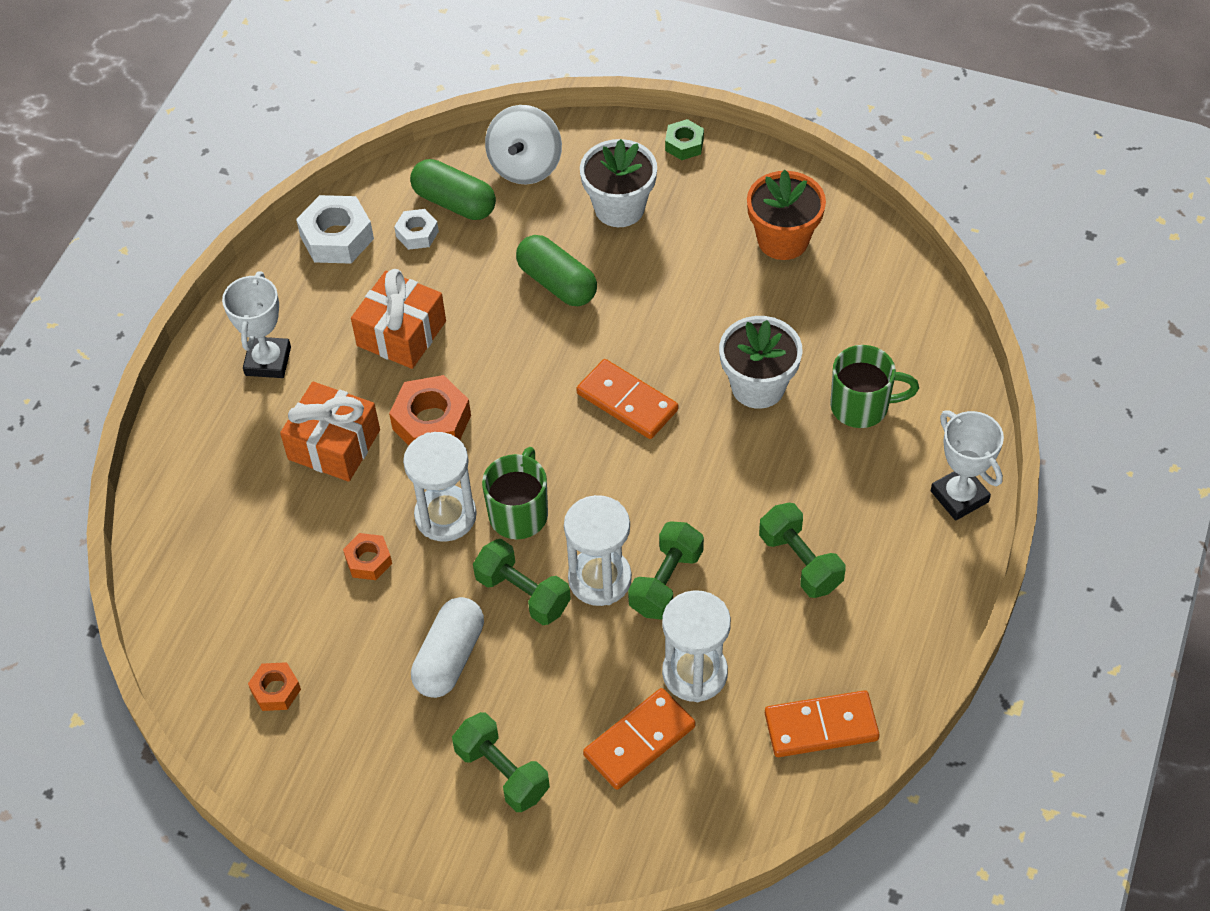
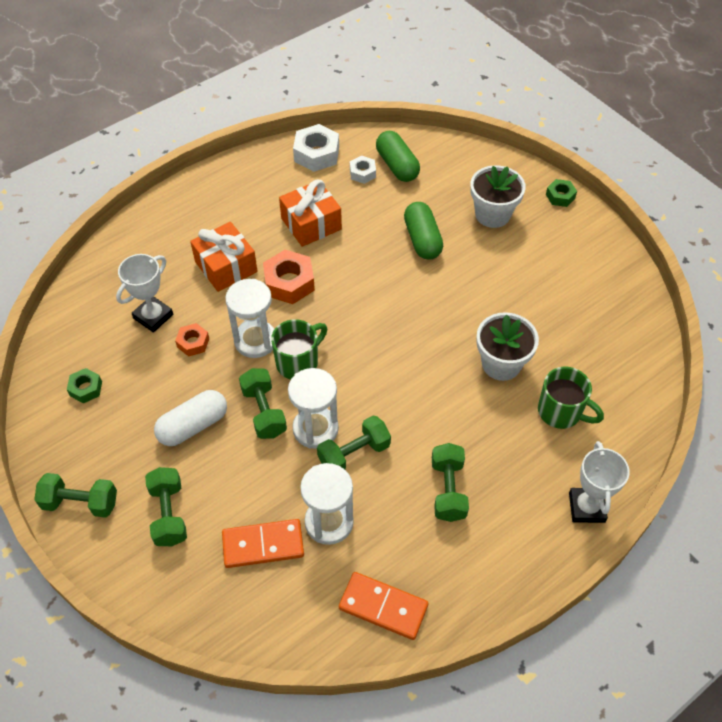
camera: 30 degrees right, 0 degrees up
white trophy [222,271,291,378] -> white trophy moved to [116,254,173,333]
orange nut [248,662,301,711] -> green nut [67,368,102,403]
white spinning top [485,105,562,184] -> none
orange domino [576,359,678,439] -> none
orange flower pot [747,170,826,260] -> none
none -> green dumbbell [34,473,117,518]

